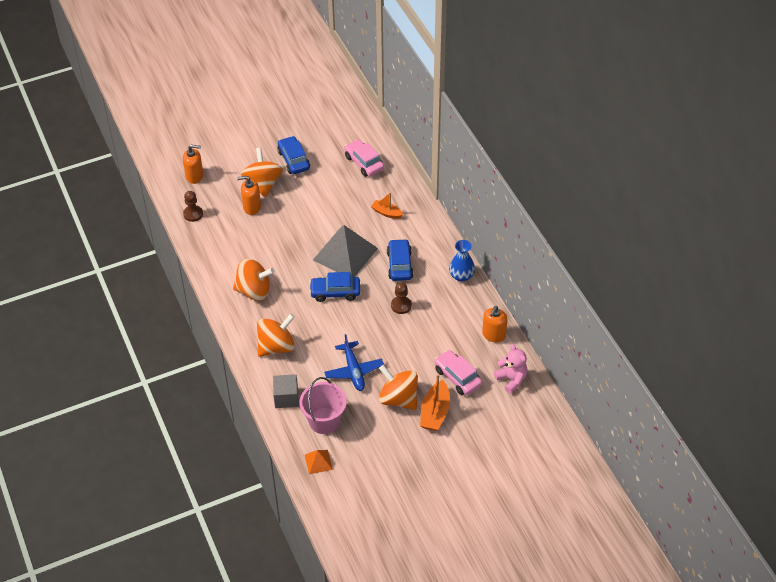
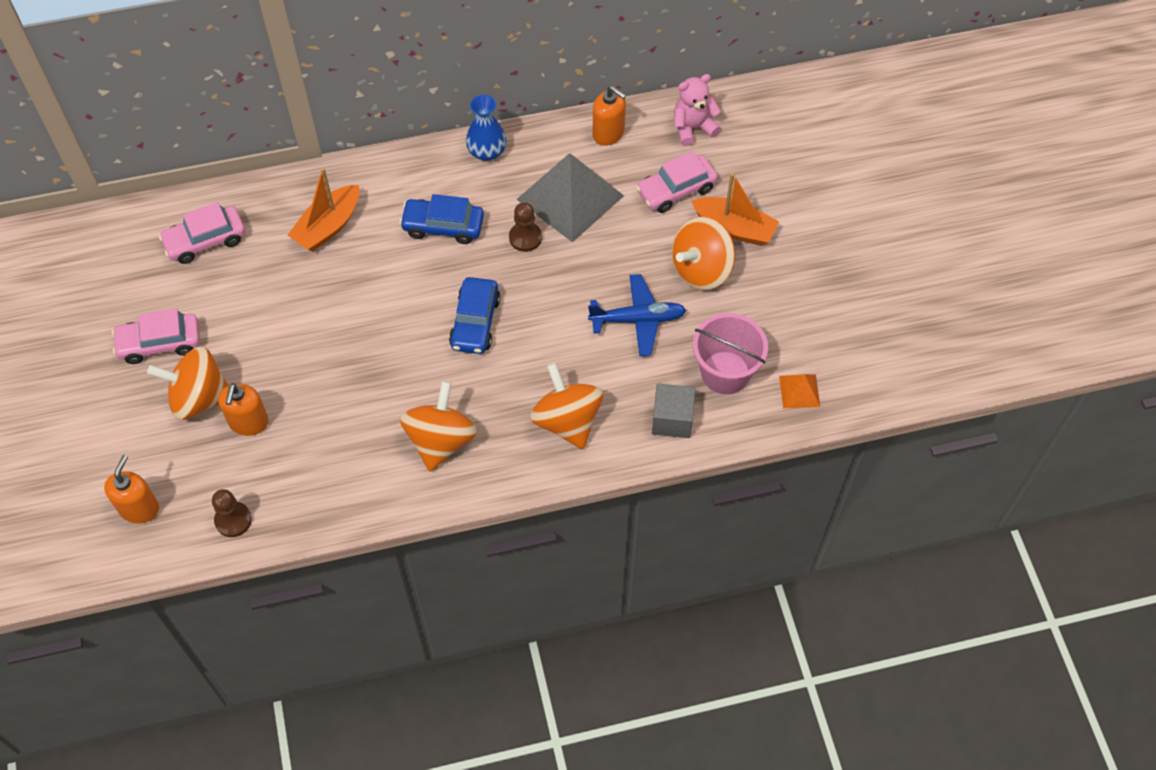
camera: 80 degrees left, 10 degrees up
blue car [277,136,310,174] -> pink car [112,309,200,364]
grey pyramid [313,225,378,277] -> grey pyramid moved to [516,153,624,243]
orange boat [371,193,403,219] -> orange boat [288,168,359,251], size x1.58

